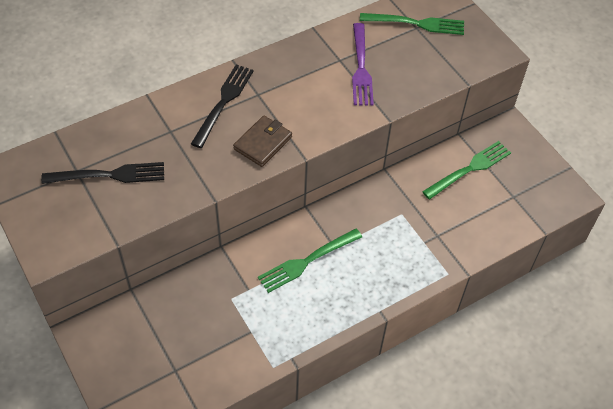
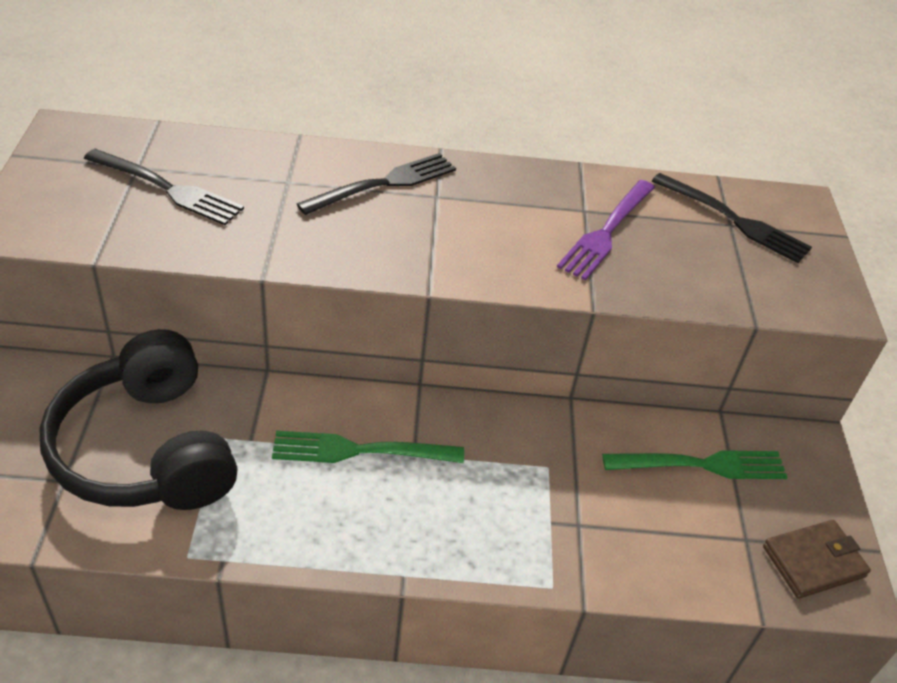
camera: 30 degrees right, 10 degrees down
brown wallet [233,116,292,167] -> brown wallet moved to [763,520,871,599]
green fork [360,13,464,35] -> black fork [652,173,812,263]
none -> black headphones [39,329,238,510]

